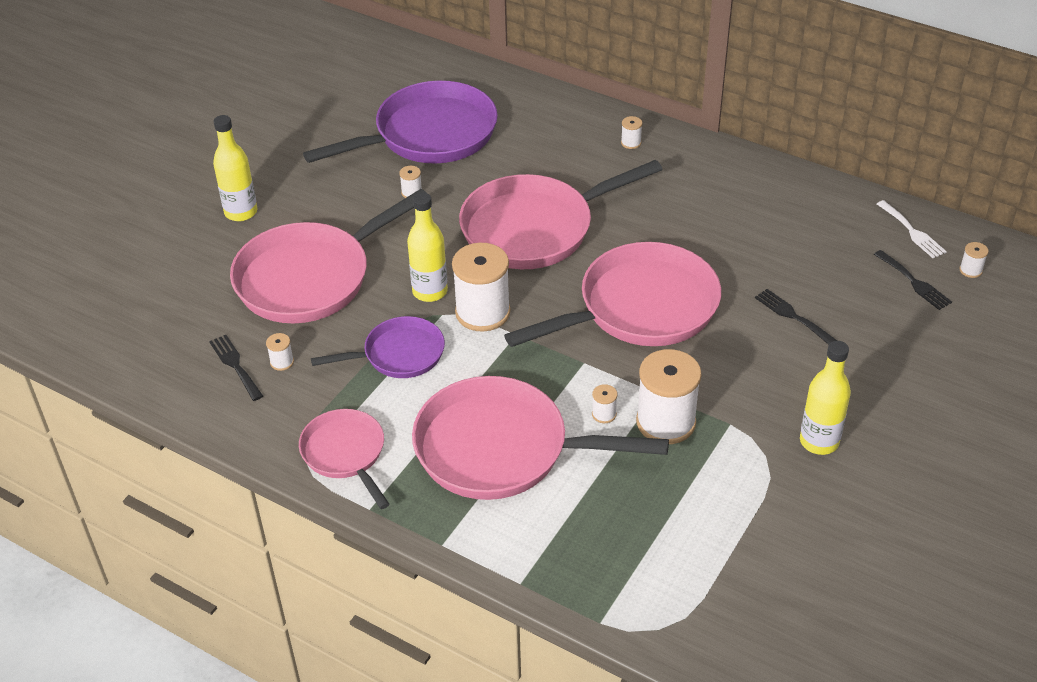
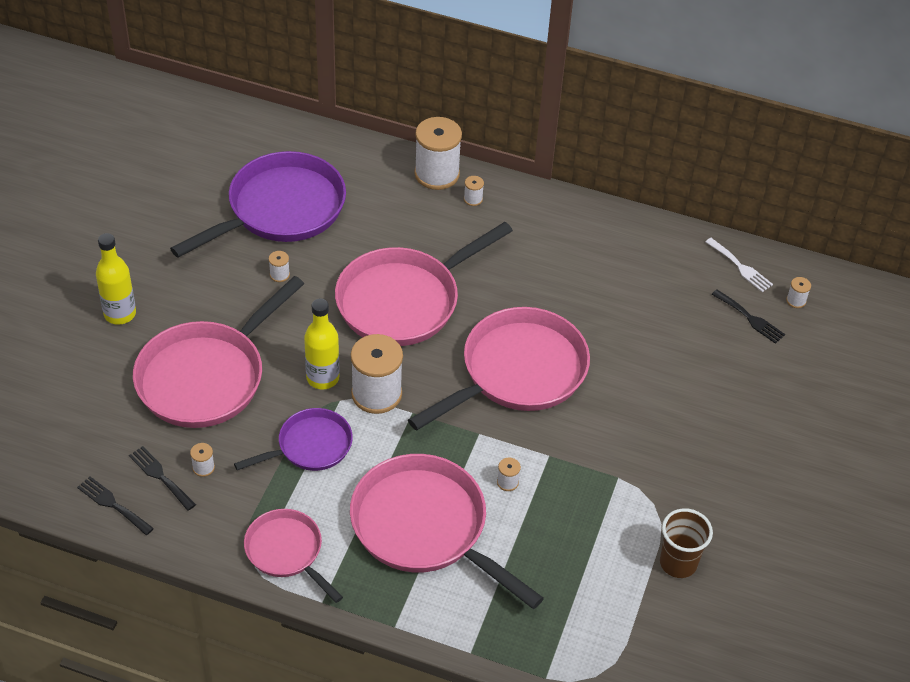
camera: 15 degrees left, 5 degrees up
pink pan [412,376,669,500] -> pink pan turned 45 degrees clockwise [350,454,544,609]
white spool [636,349,702,444] -> white spool moved to [414,117,462,190]
black fork [755,289,837,345] -> black fork moved to [77,476,154,535]
yellow bottle [800,341,851,455] -> none
none -> brown cup [660,508,713,578]

